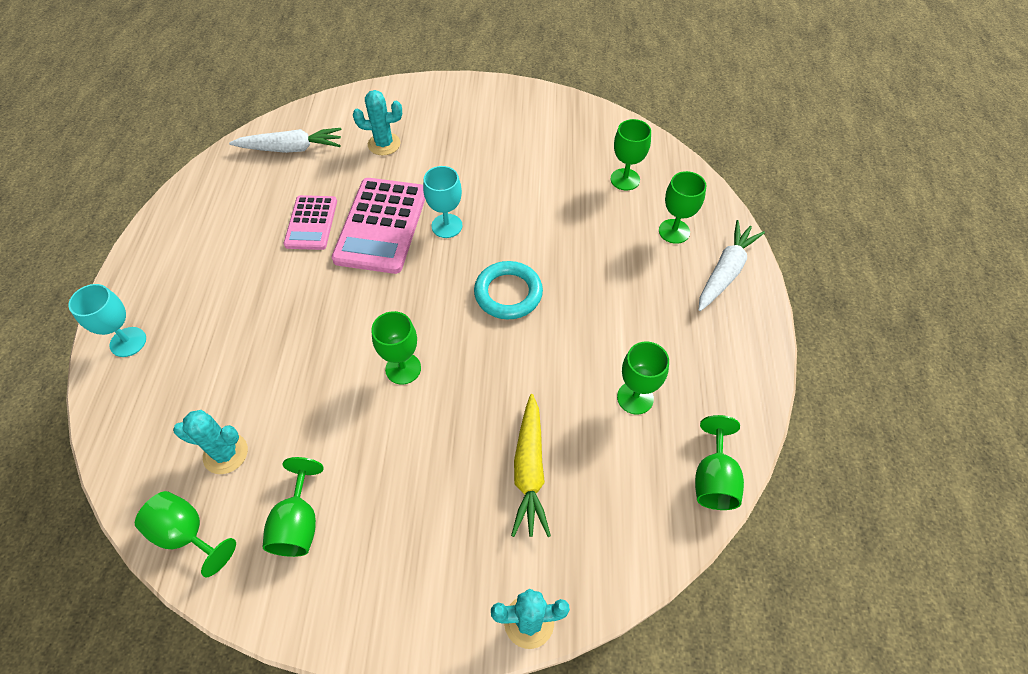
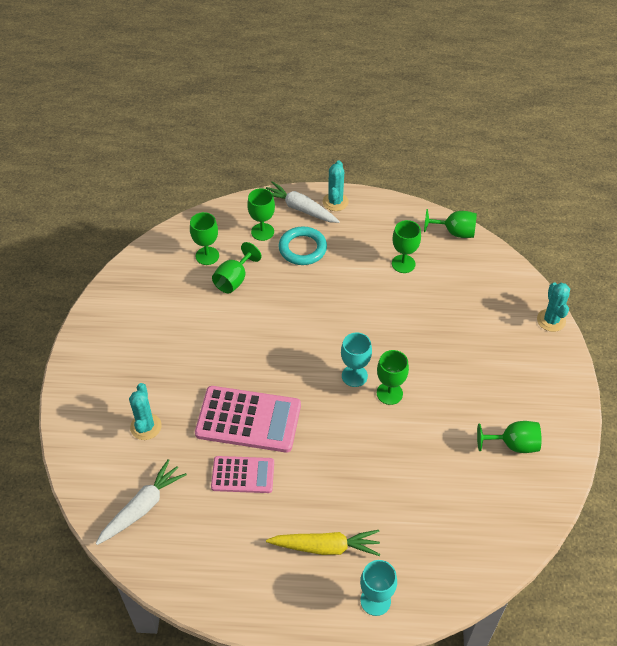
camera: 90 degrees left, 5 degrees down
green goblet [135,491,236,577] -> green goblet moved to [212,242,261,294]
turquoise cactus [173,410,248,474] -> turquoise cactus moved to [323,160,349,211]
white carrot [229,128,342,153] -> white carrot turned 45 degrees clockwise [96,459,187,545]
turquoise goblet [423,166,462,238] -> turquoise goblet moved to [341,332,372,387]
turquoise ring [474,261,543,319] -> turquoise ring moved to [278,226,327,265]
yellow carrot [511,394,551,537] -> yellow carrot moved to [266,530,380,556]

